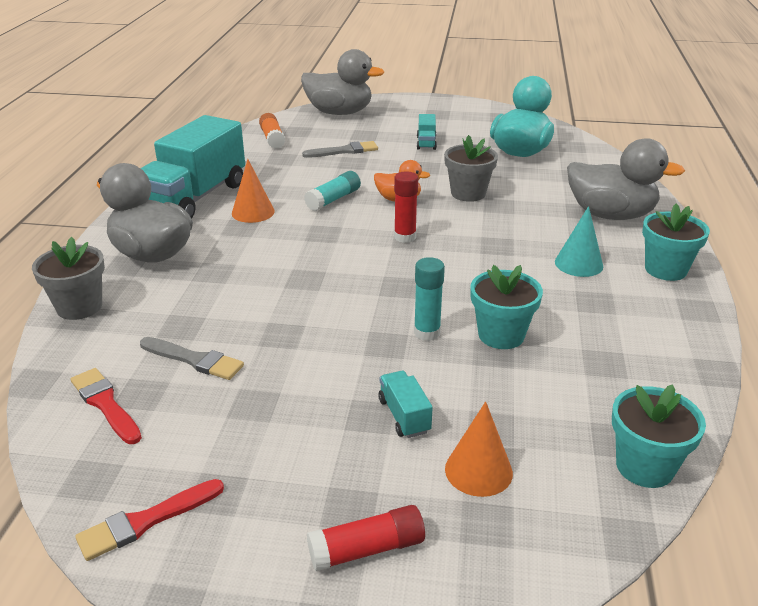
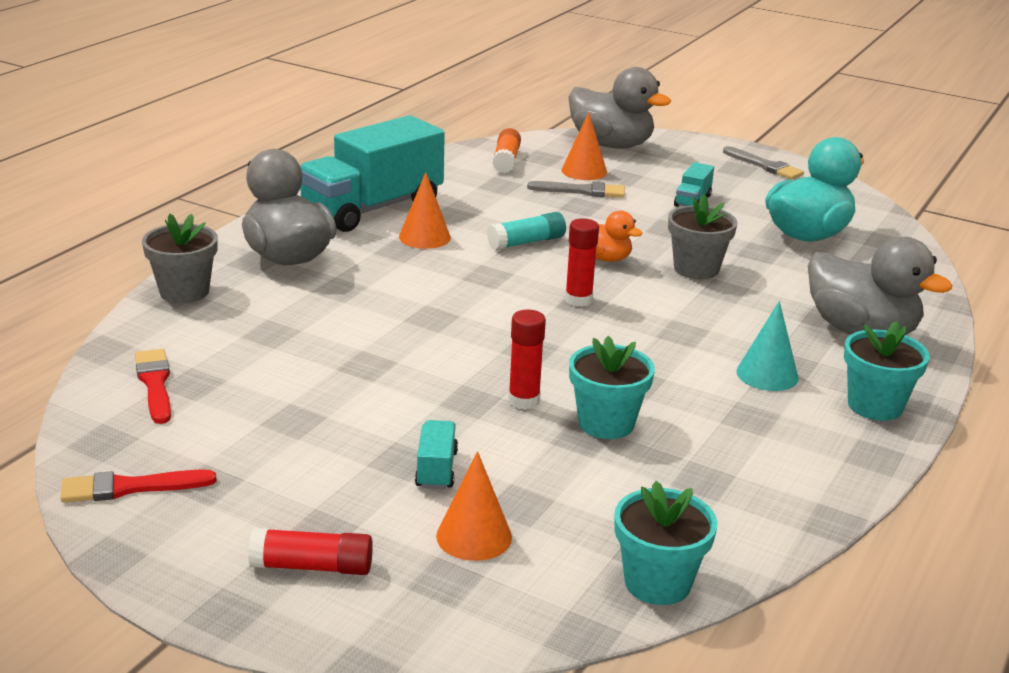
camera: 20 degrees right, 5 degrees down
grey brush [140,337,244,380] -> grey brush moved to [723,146,804,179]
turquoise glue stick [414,257,445,341] -> red glue stick [508,309,546,410]
none -> orange cone [561,112,607,180]

